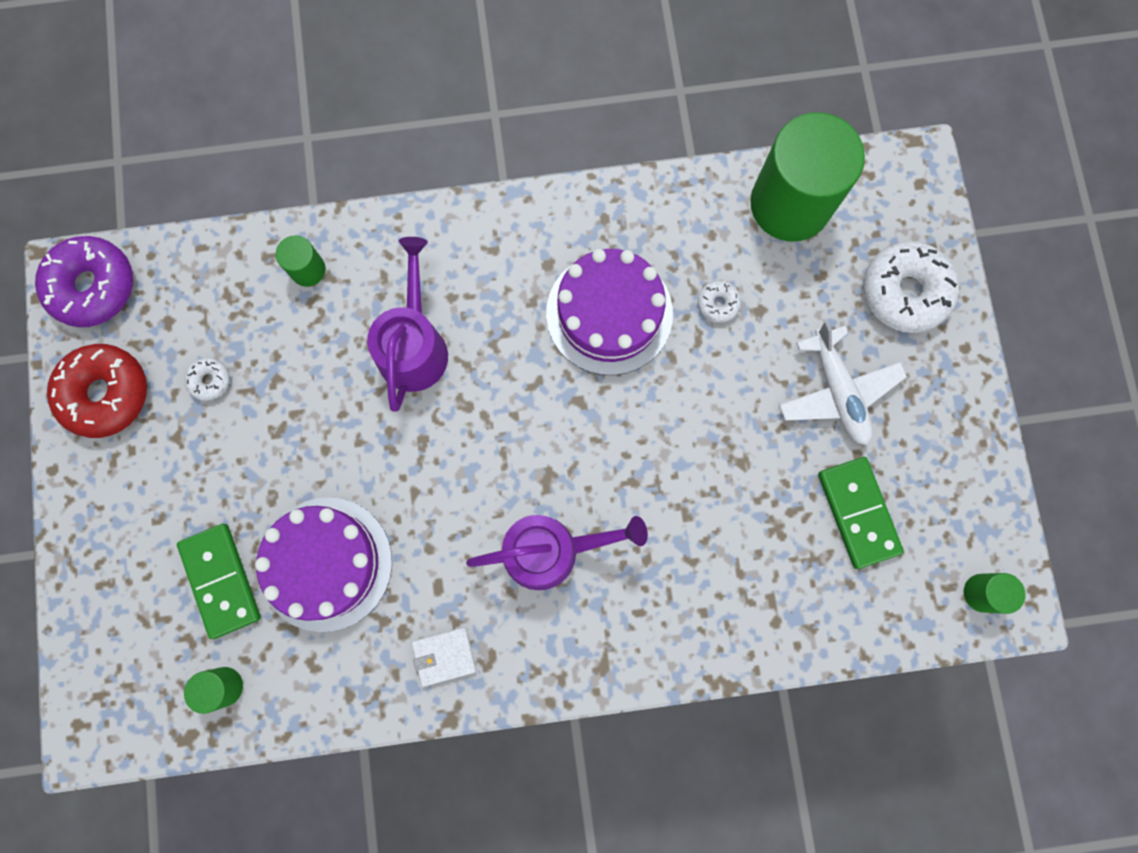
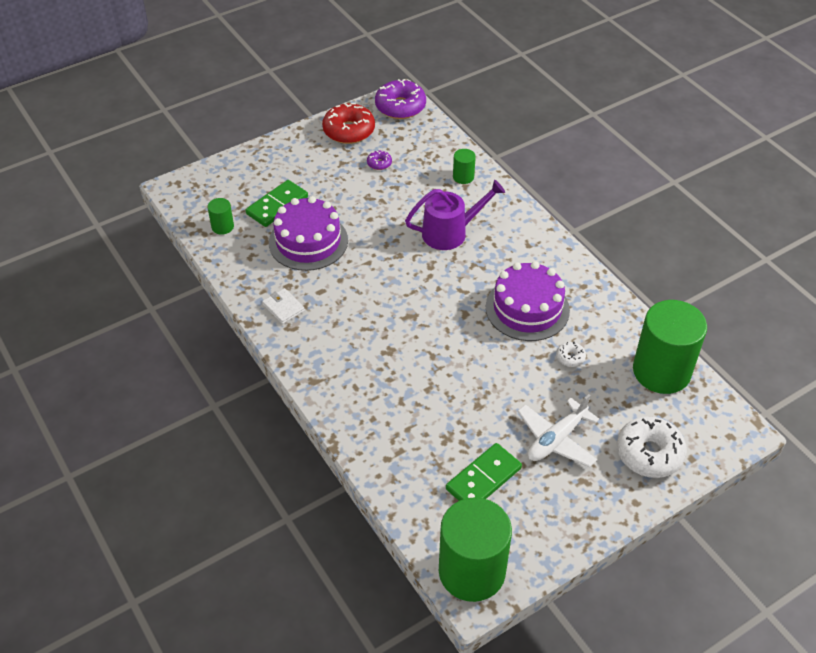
camera: 65 degrees right, 30 degrees down
white donut [185,358,230,401] -> purple donut [367,150,392,170]
purple watering can [466,515,648,590] -> none
green cylinder [964,573,1025,614] -> green cylinder [439,497,512,602], size x2.31

